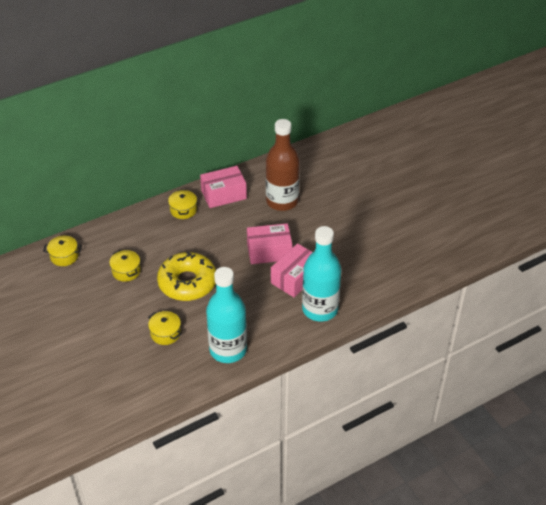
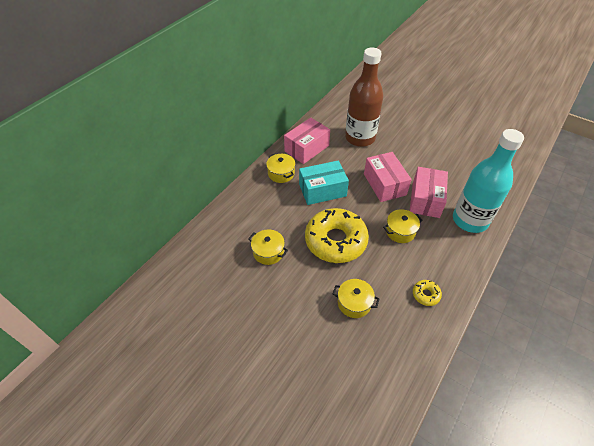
camera: 25 degrees left, 5 degrees up
yellow pot [43,236,82,266] -> yellow pot moved to [383,209,423,243]
turquoise bottle [206,267,247,363] -> yellow donut [413,280,442,306]
pink box [247,223,292,264] -> pink box turned 75 degrees counterclockwise [364,152,412,202]
none -> turquoise box [299,160,349,205]

